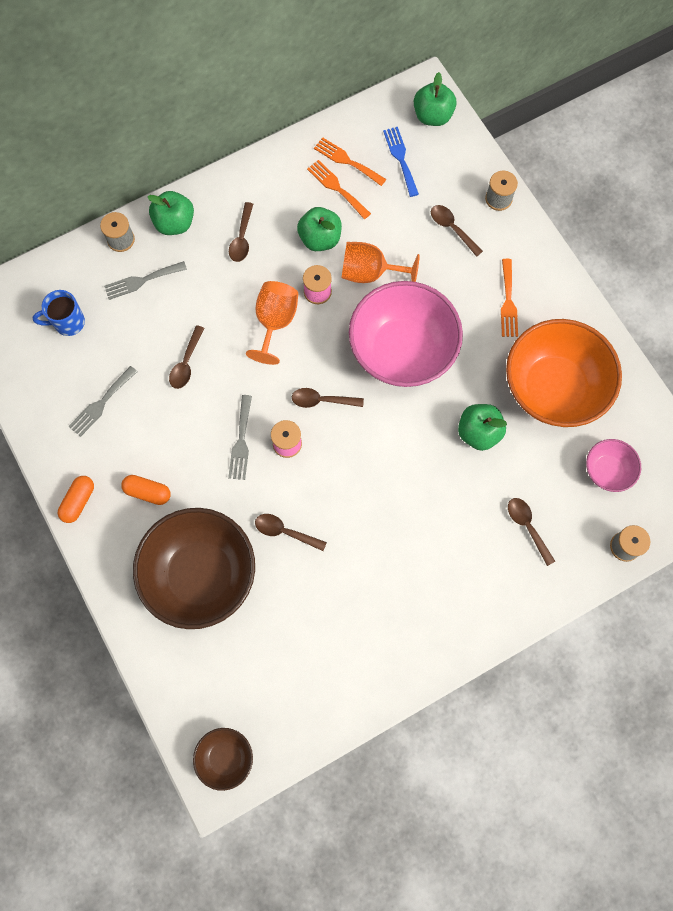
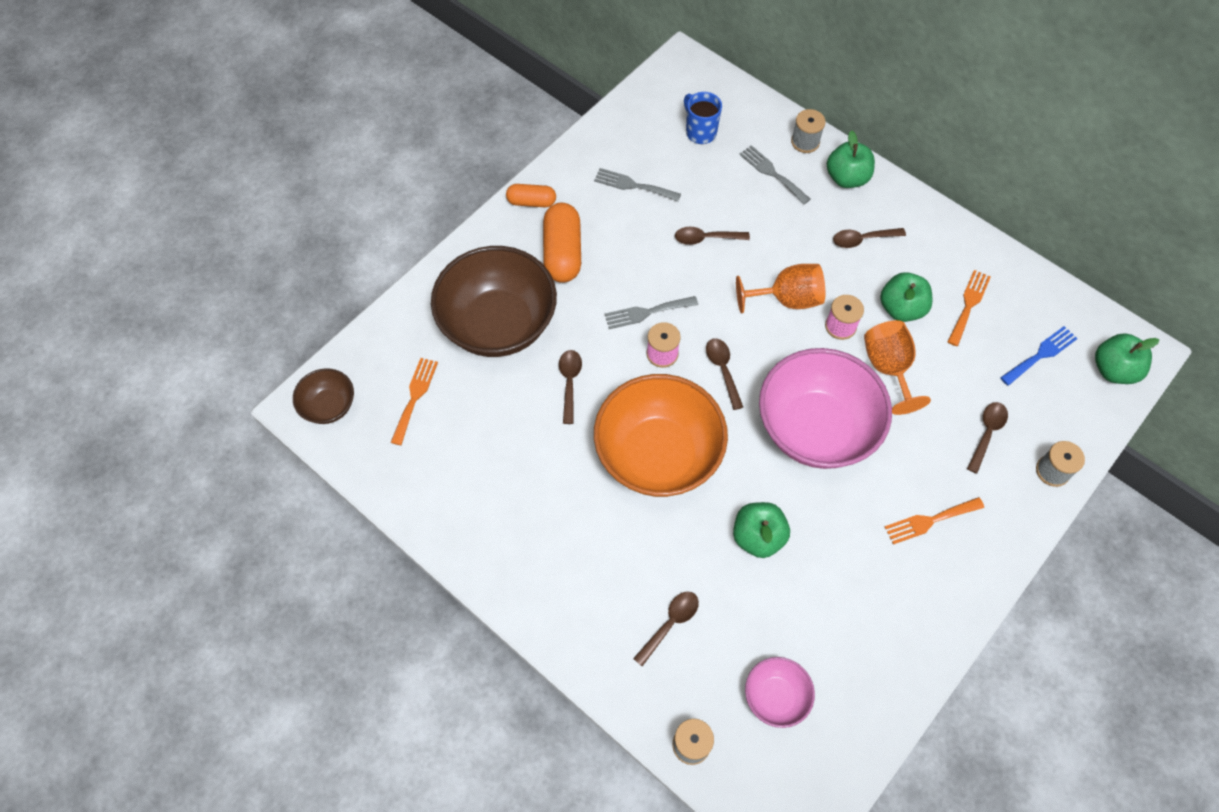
camera: 70 degrees right, 10 degrees down
orange capsule [121,475,171,505] -> orange capsule [543,203,581,283], size x1.69
orange fork [314,137,386,186] -> orange fork moved to [391,358,438,445]
orange bowl [506,319,622,427] -> orange bowl moved to [594,374,728,497]

